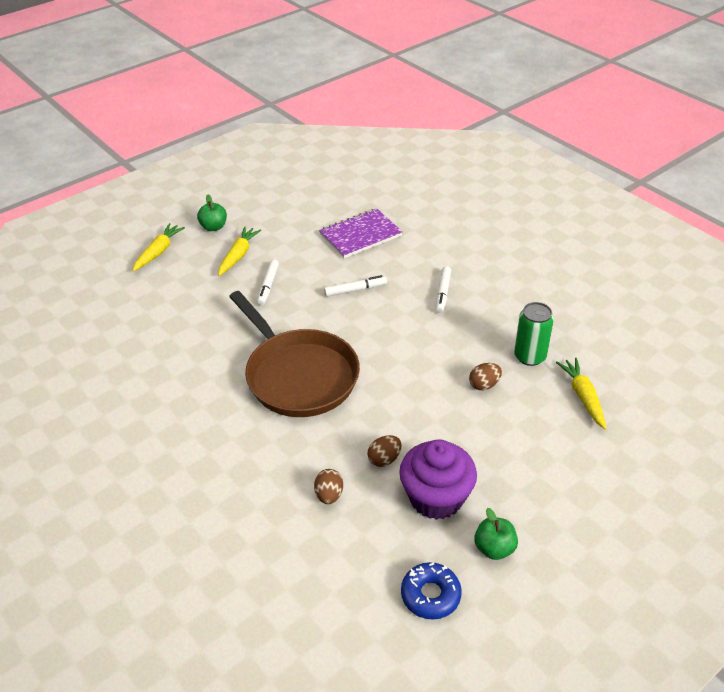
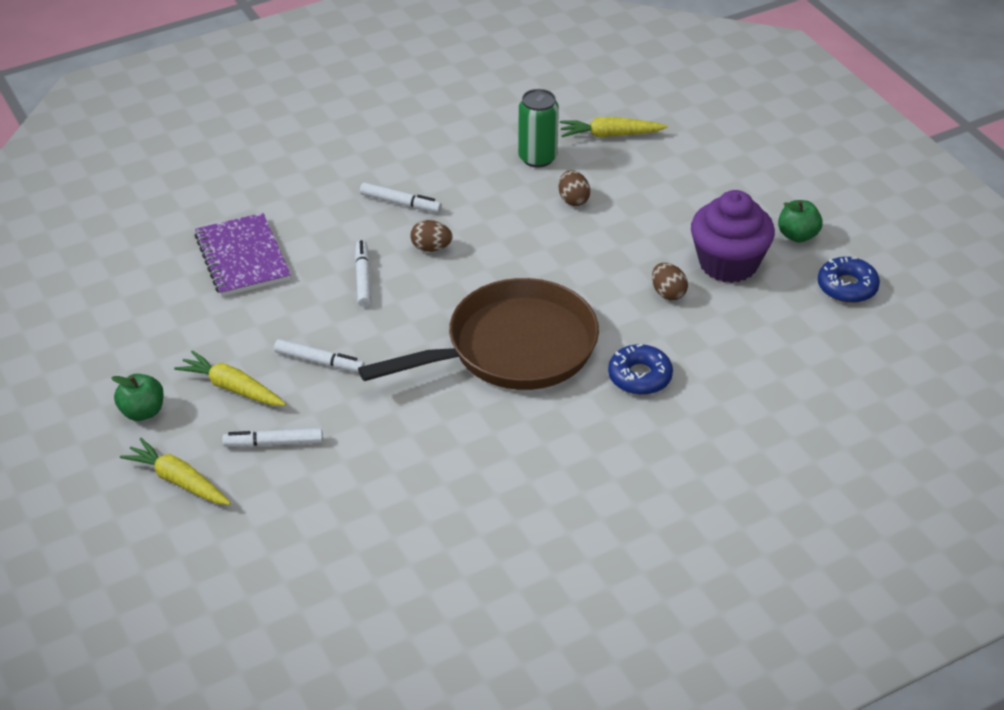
camera: 80 degrees left, 0 degrees up
brown egg [314,469,343,504] -> brown egg moved to [410,220,453,252]
none -> white marker [222,428,323,447]
none -> blue donut [608,344,673,395]

